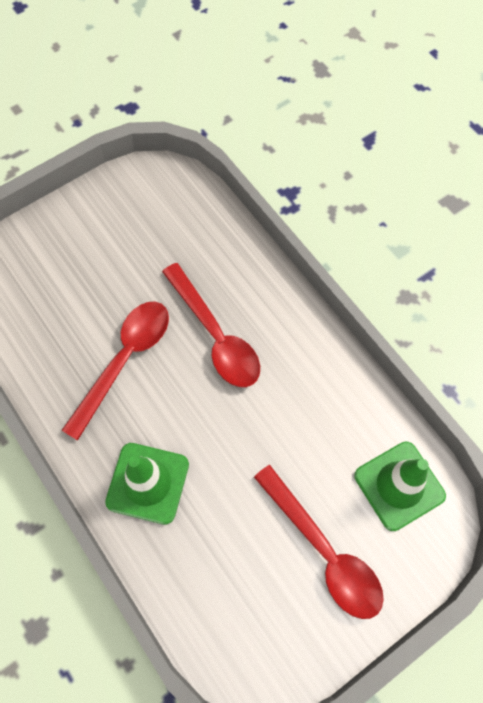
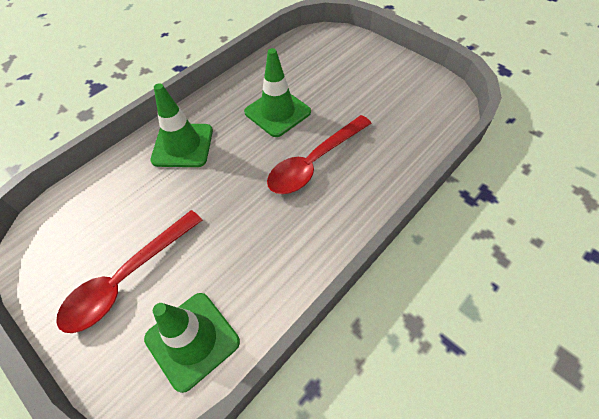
camera: 80 degrees right, 10 degrees down
red spoon [62,302,169,440] -> green traffic cone [244,48,311,137]

